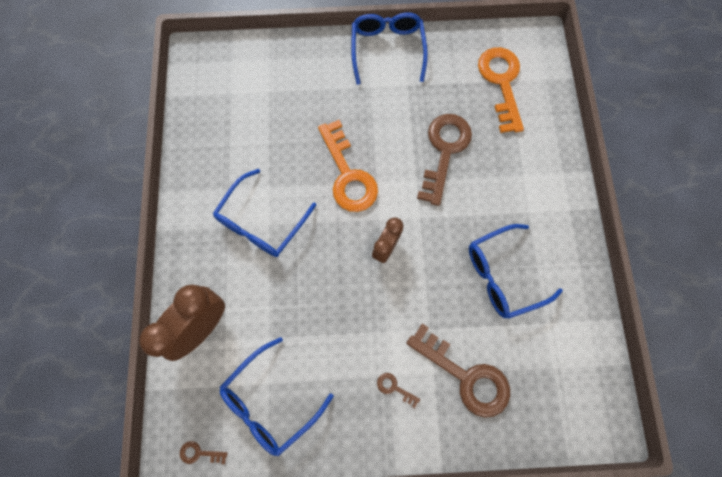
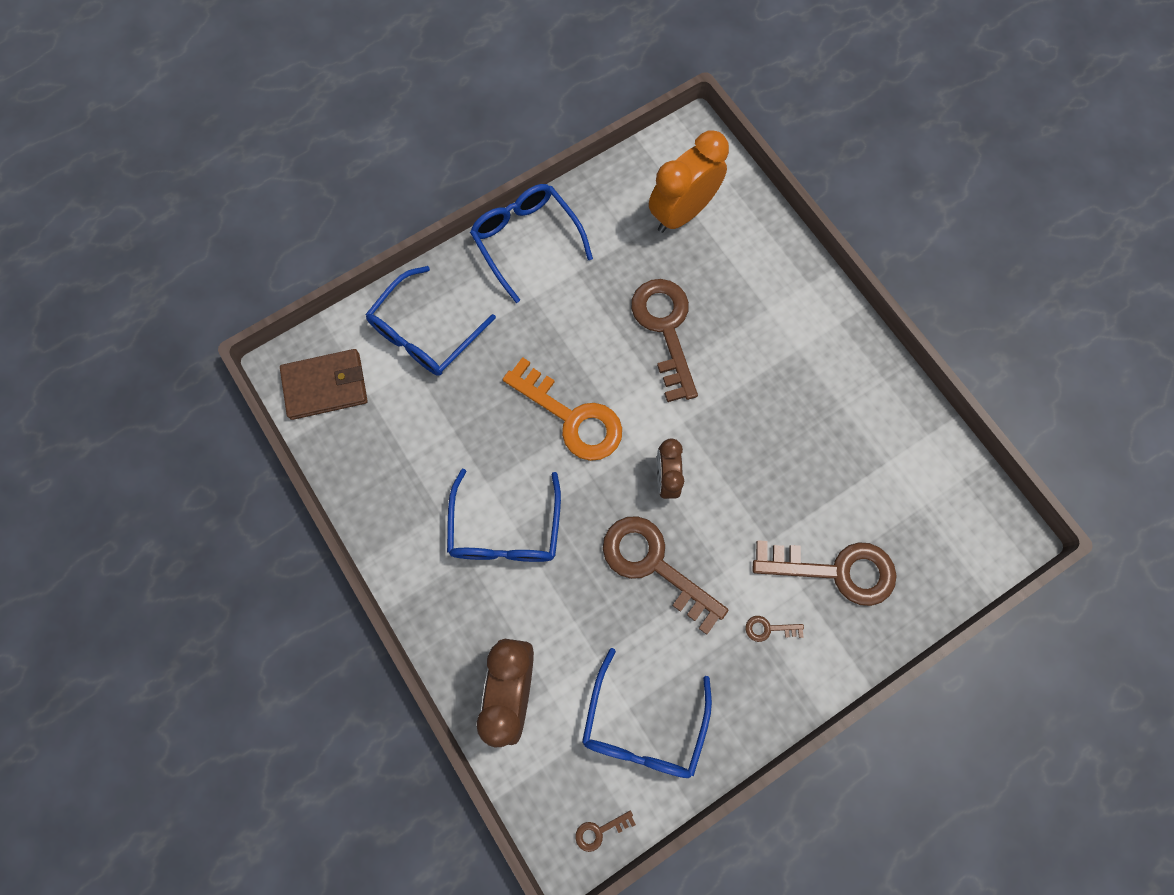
camera: 30 degrees left, 0 degrees up
blue glasses [469,224,563,319] -> blue glasses moved to [365,266,496,376]
orange key [478,47,524,133] -> orange clock [649,130,729,233]
none -> brown wallet [280,349,368,420]
none -> brown key [603,516,729,635]

